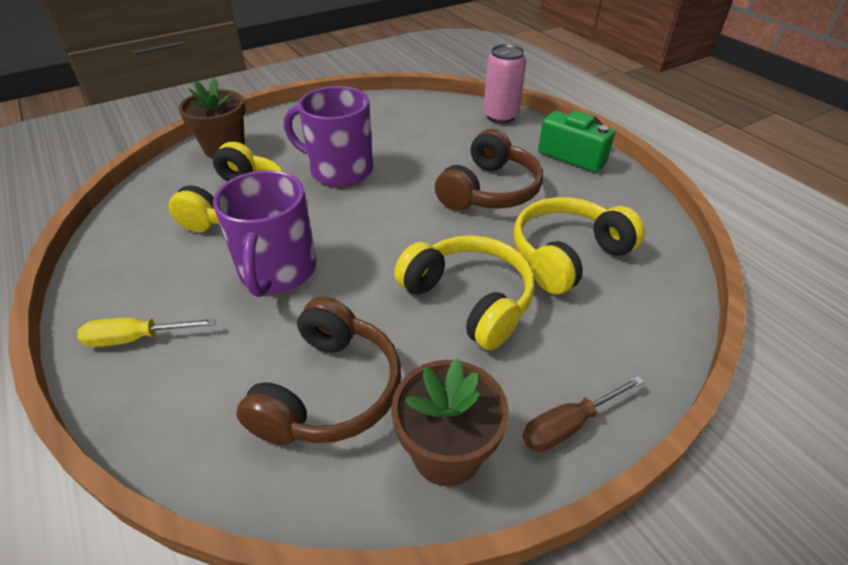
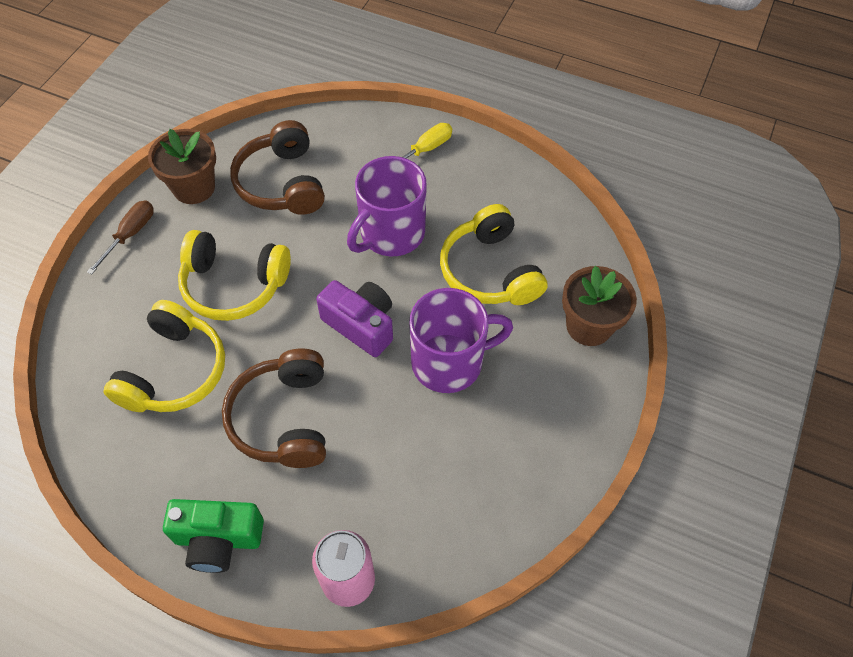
camera: 145 degrees right, 15 degrees up
purple mug [213,170,316,297] -> purple mug turned 105 degrees counterclockwise [347,156,427,257]
none -> purple camera [316,280,393,357]

